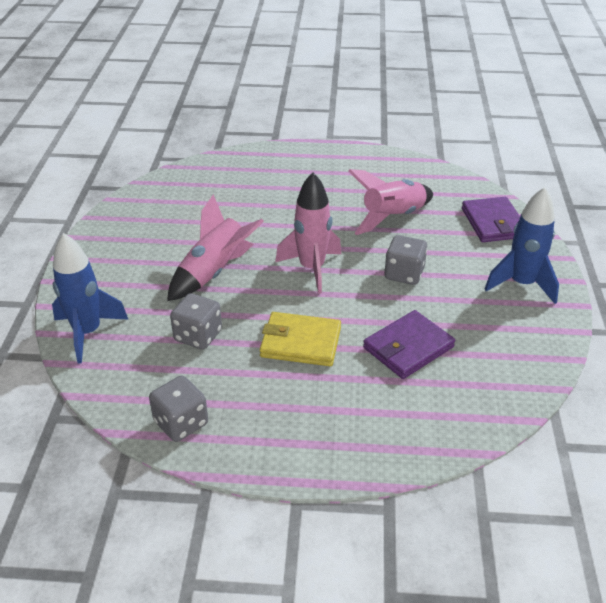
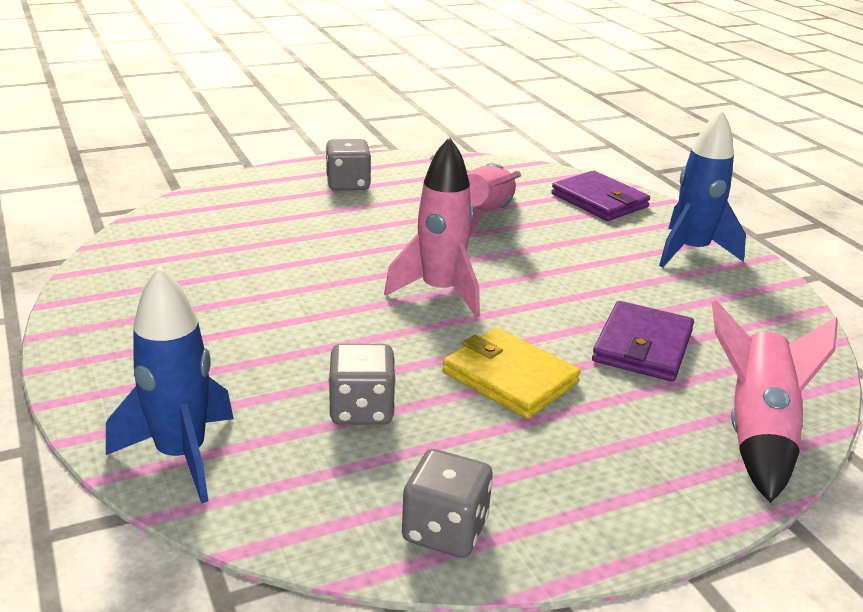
camera: 30 degrees left, 10 degrees down
pink rocket [167,194,264,301] -> pink rocket moved to [712,300,838,503]
yellow wallet [260,312,341,366] -> yellow wallet turned 60 degrees clockwise [443,328,581,419]
grey dice [384,235,427,285] -> grey dice moved to [326,139,371,191]

